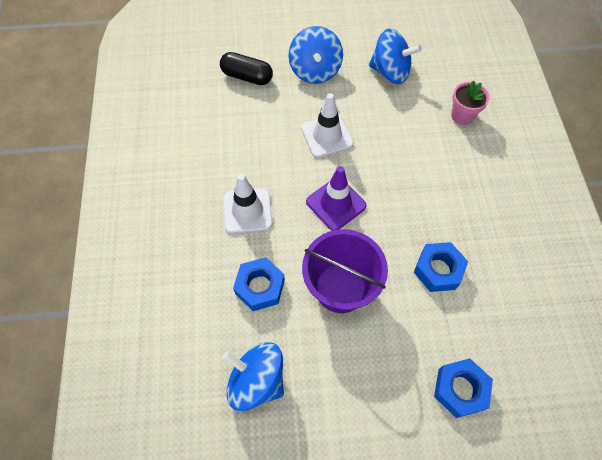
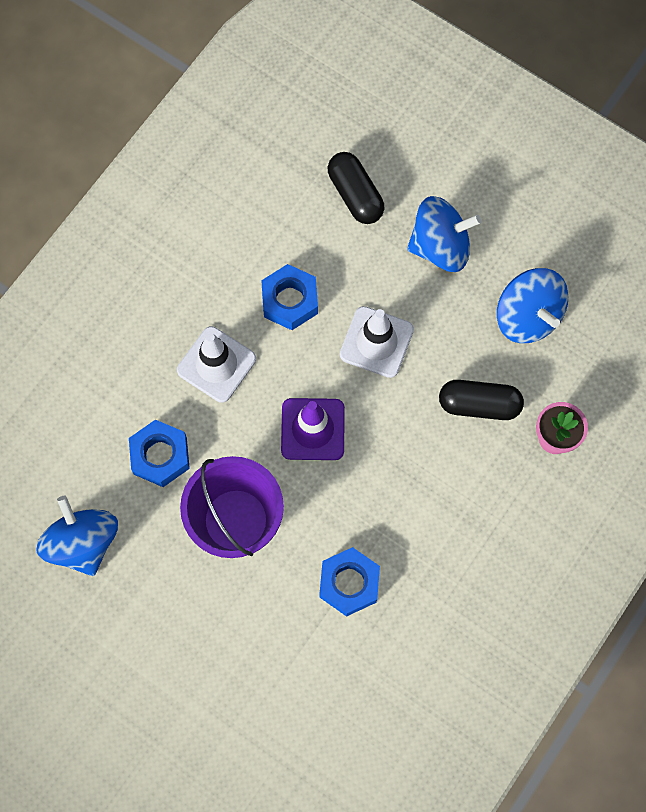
camera: 40 degrees right, 10 degrees up
blue spinning top [288,26,343,84] -> blue spinning top turned 135 degrees counterclockwise [407,196,481,272]
blue nut [434,359,493,418] -> blue nut moved to [261,264,318,330]
none -> black capsule [439,380,524,420]

